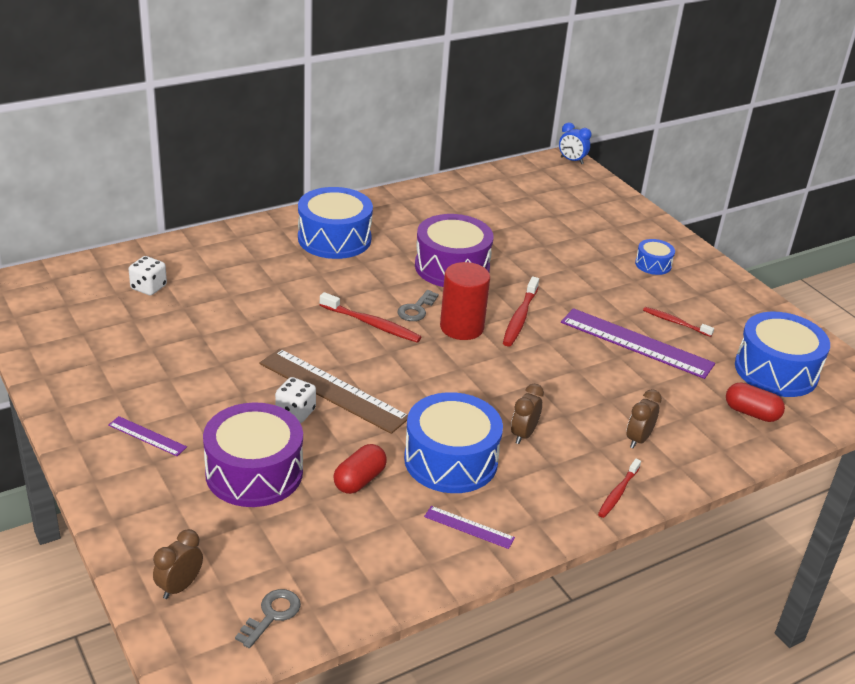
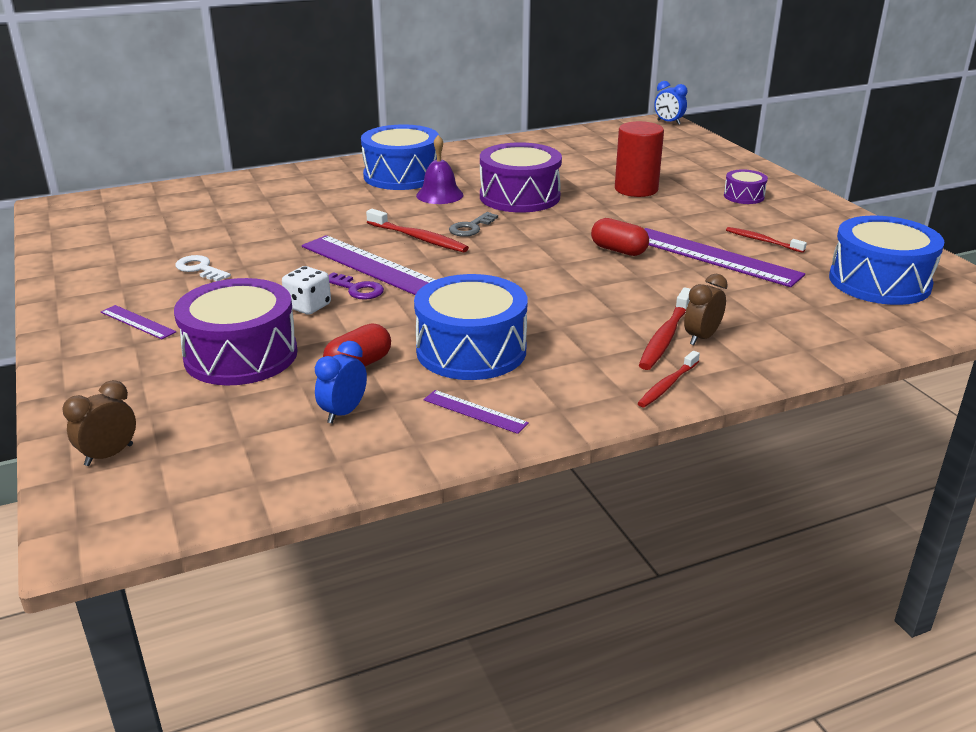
camera: 10 degrees right, 5 degrees down
white dice [129,256,167,295] -> none
grey key [235,589,301,648] -> none
brown ruler [259,349,408,434] -> purple key [328,272,384,300]
red cylinder [440,262,490,340] -> red cylinder moved to [615,121,664,197]
red toothbrush [503,276,539,347] -> red toothbrush moved to [639,287,691,370]
brown clock [511,384,544,444] -> none
blue drum [635,239,675,275] -> purple drum [724,169,768,204]
red capsule [726,382,785,422] -> red capsule moved to [591,218,649,256]
none -> white key [175,255,231,281]
none -> purple ruler [302,235,436,295]
none -> blue clock [315,341,367,424]
none -> purple bell [416,135,464,204]

